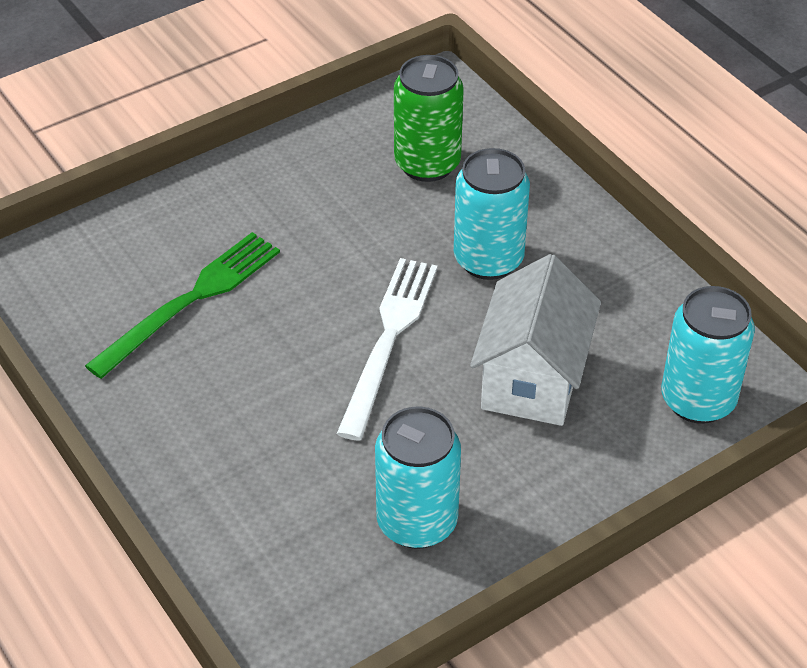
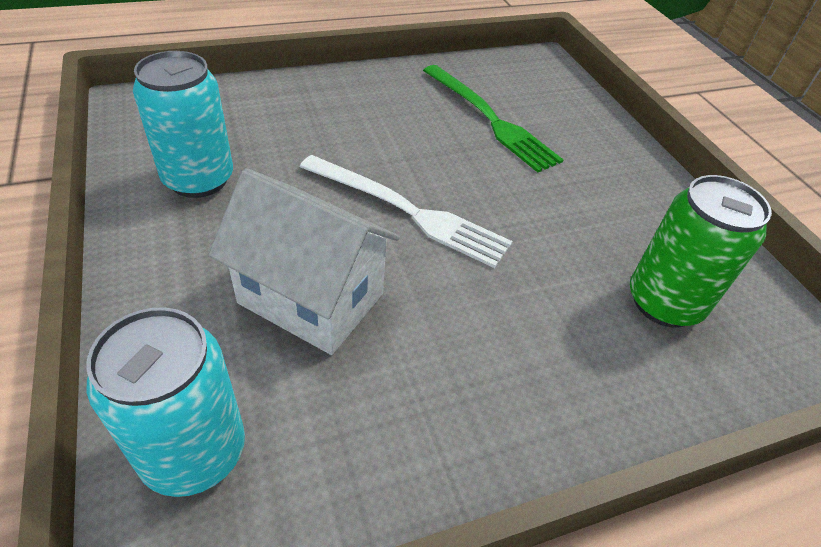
camera: 100 degrees right, 0 degrees up
turquoise can [454,148,530,280] -> none

